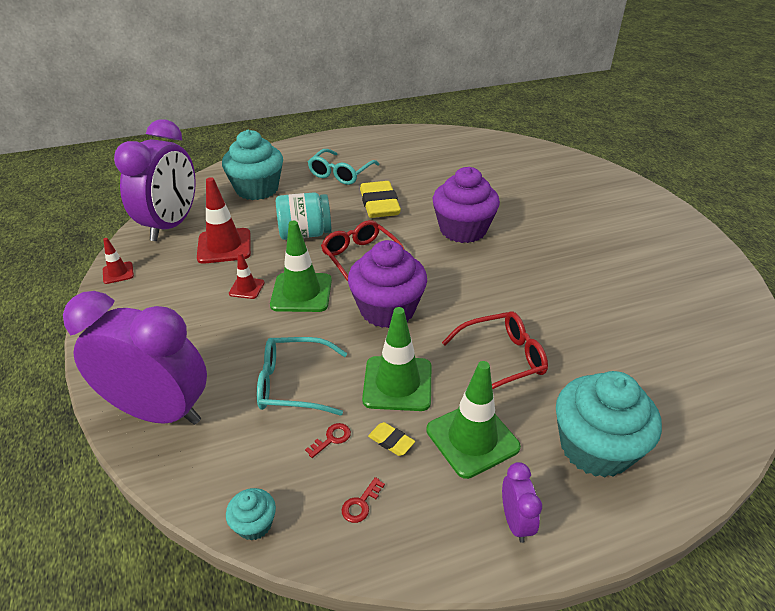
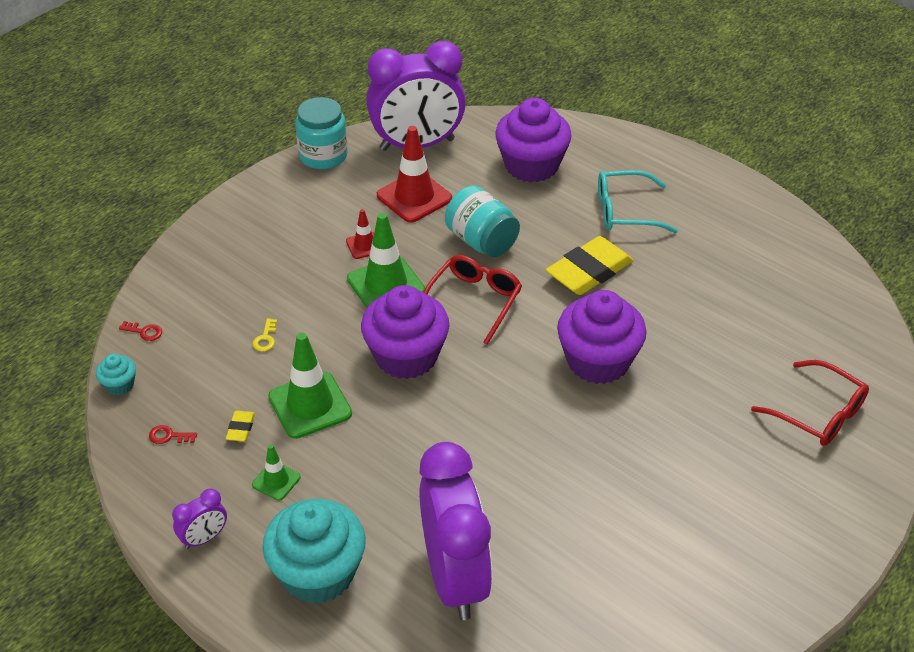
camera: 60 degrees right, 5 degrees up
purple clock [63,291,207,425] -> purple clock moved to [419,442,492,620]
red traffic cone [103,238,134,284] -> turquoise jar [295,97,347,170]
turquoise cupcake [222,130,283,200] -> purple cupcake [495,98,572,182]
turquoise glasses [257,337,347,416] -> yellow key [252,318,277,352]
red key [305,423,351,458] -> red key moved to [119,321,162,341]
green traffic cone [426,361,521,479] -> green traffic cone [252,444,301,501], size x0.52
red glasses [442,311,548,390] -> red glasses moved to [751,360,869,446]

